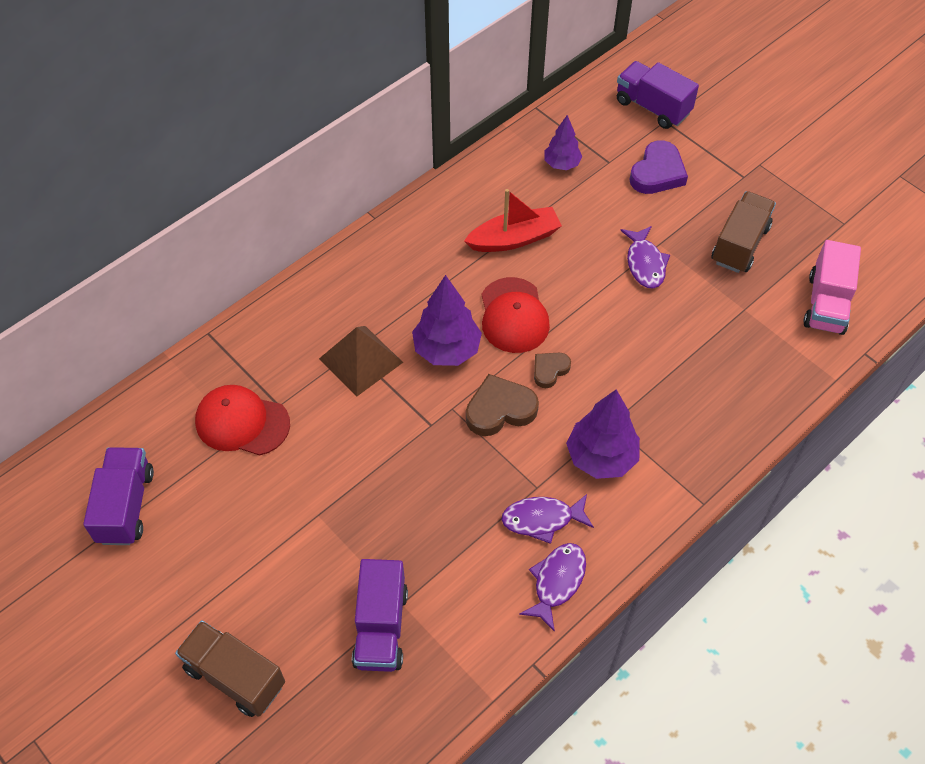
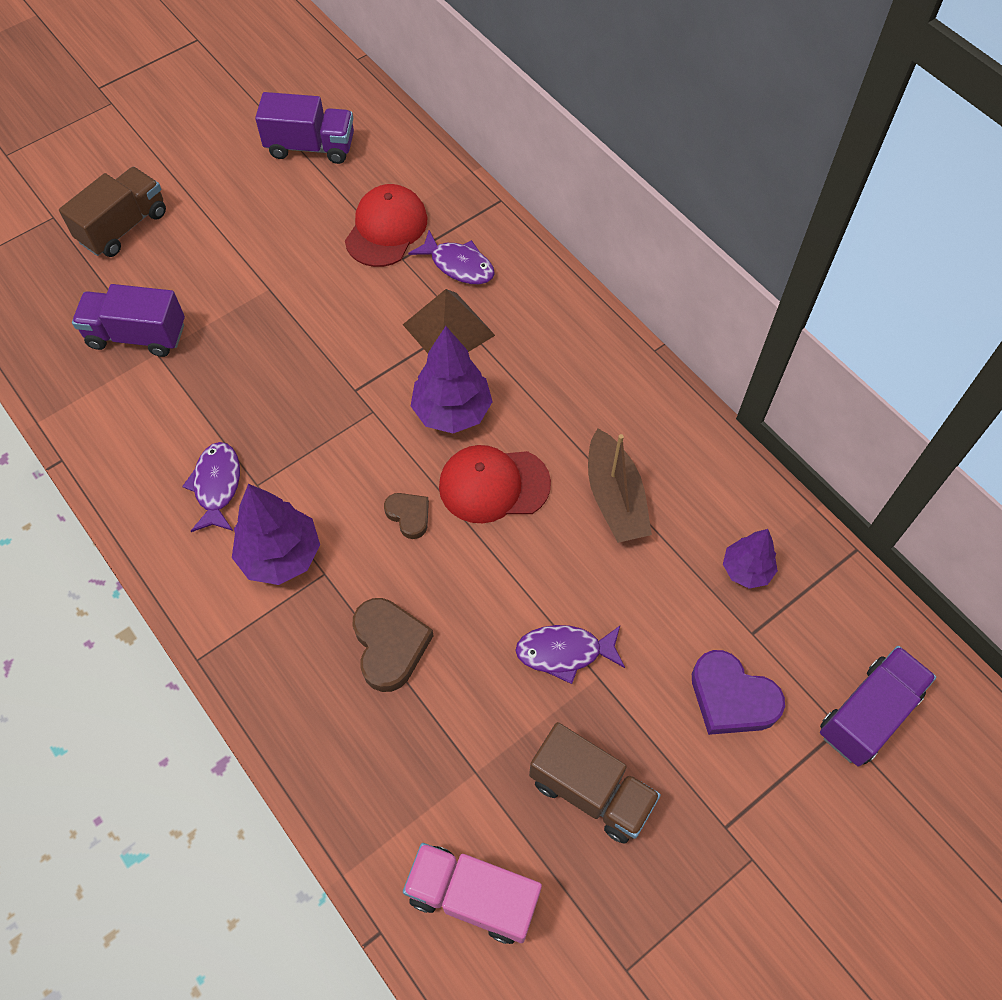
camera: 95 degrees right, 5 degrees up
red boat [464,189,562,252] -> brown boat [588,428,652,543]
brown heart [466,374,539,436] -> brown heart moved to [352,598,434,692]
purple fish [519,543,586,632] -> purple fish moved to [408,230,495,284]

